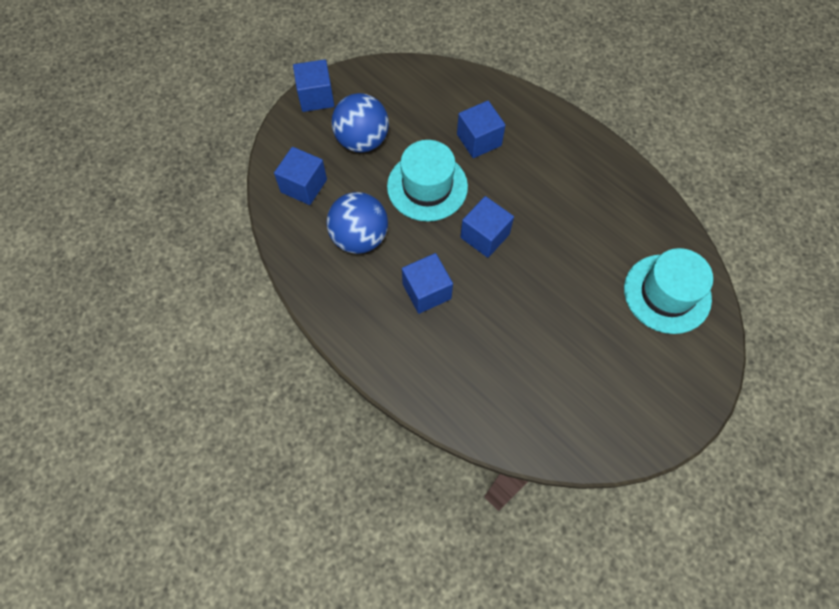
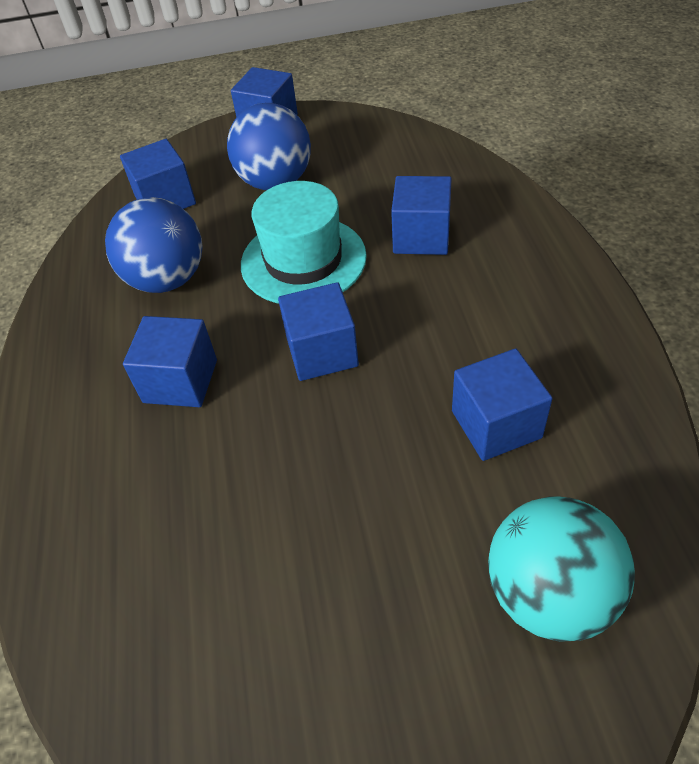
camera: 40 degrees right, 15 degrees down
turquoise hat [624,248,713,334] -> turquoise ball [488,496,635,642]
none -> blue cube [452,349,553,461]

